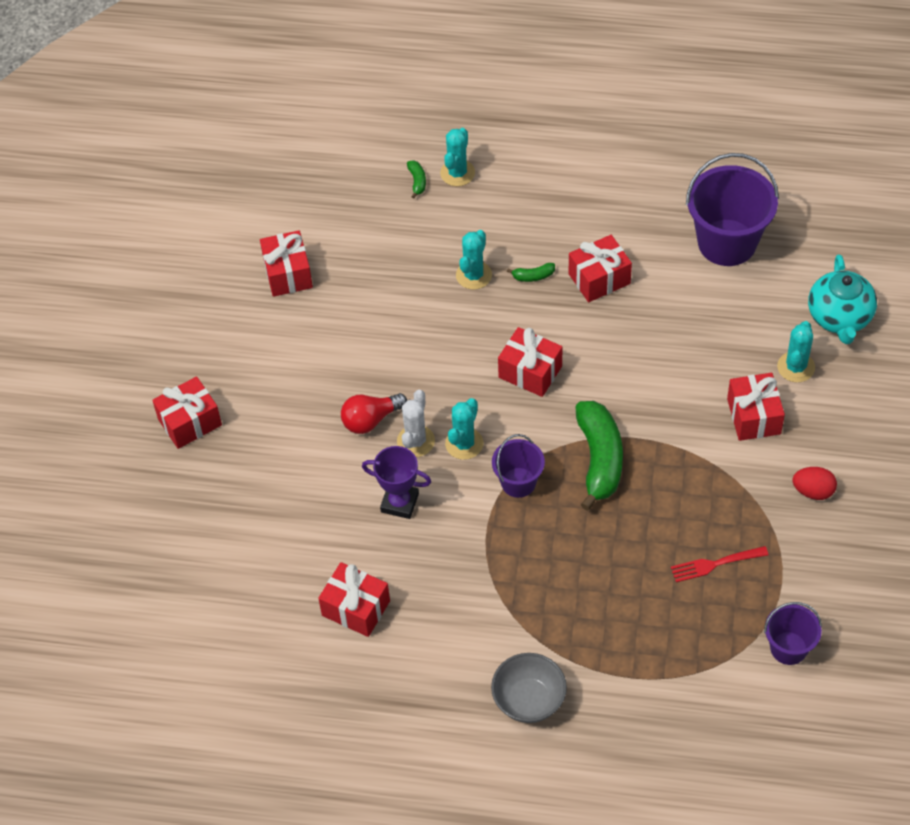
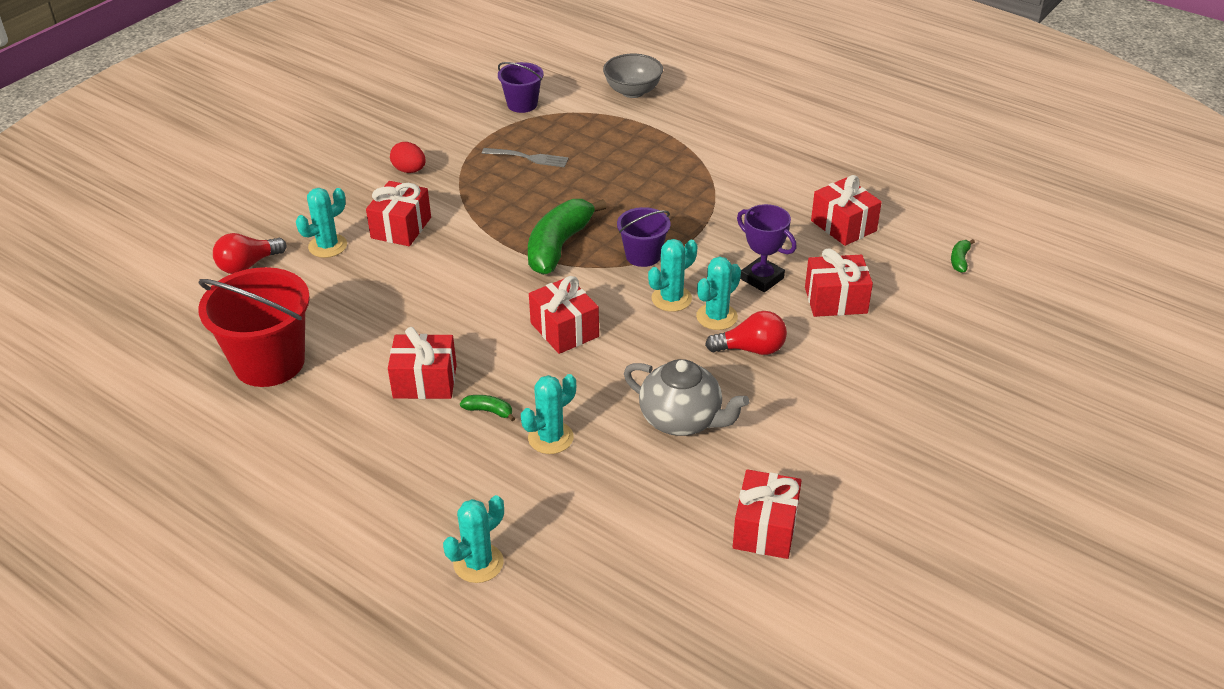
camera: 155 degrees left, 15 degrees down
red gift [152,376,222,449] -> red gift moved to [805,248,873,317]
white cactus [397,390,435,457] -> turquoise cactus [696,256,741,330]
green banana [407,160,426,198] -> green banana moved to [951,239,975,273]
grey bowl [491,653,567,723] -> grey bowl moved to [603,54,663,98]
red fork [671,546,768,582] -> grey fork [482,148,569,167]
purple bucket [686,153,779,266] -> red bucket [198,267,310,387]
turquoise teapot [808,254,877,344] -> red light bulb [213,233,287,274]
none -> grey teapot [624,359,749,436]

